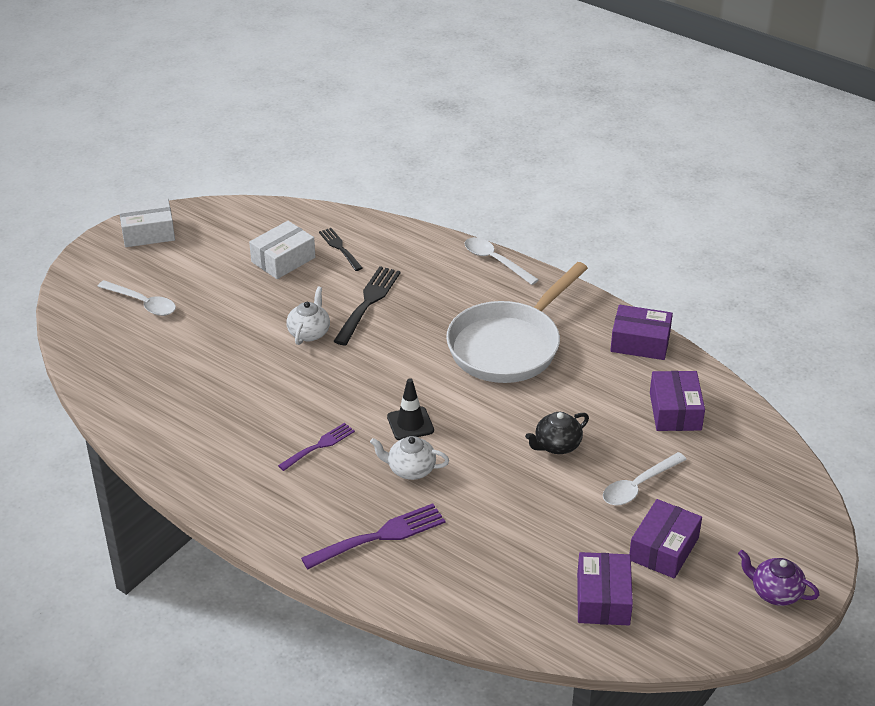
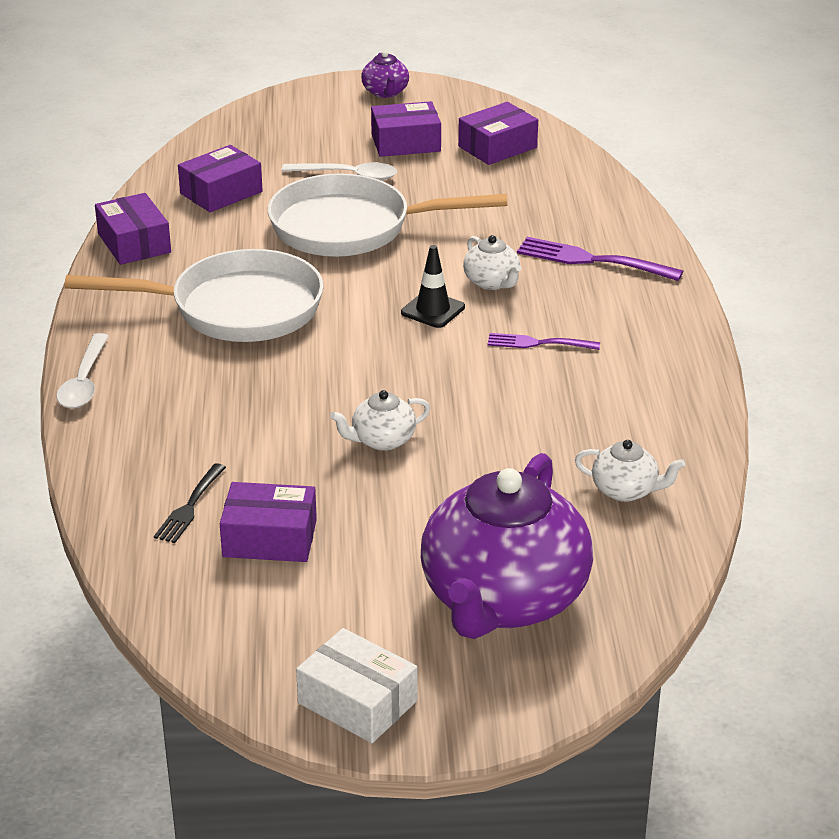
camera: 130 degrees left, 5 degrees down
white spoon [97,280,176,316] -> purple teapot [421,453,593,639]
white box [249,221,315,279] -> purple box [220,482,317,562]
black fork [333,266,401,346] -> none
black teapot [525,412,589,454] -> white pan [268,173,507,257]
none -> white teapot [575,440,685,502]

